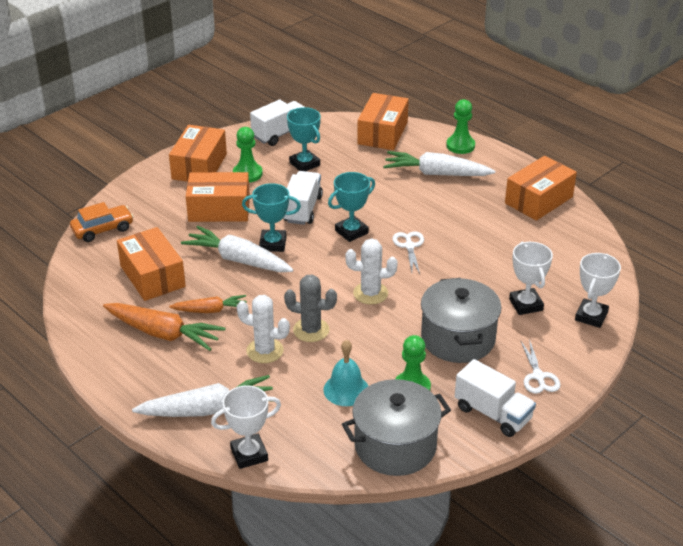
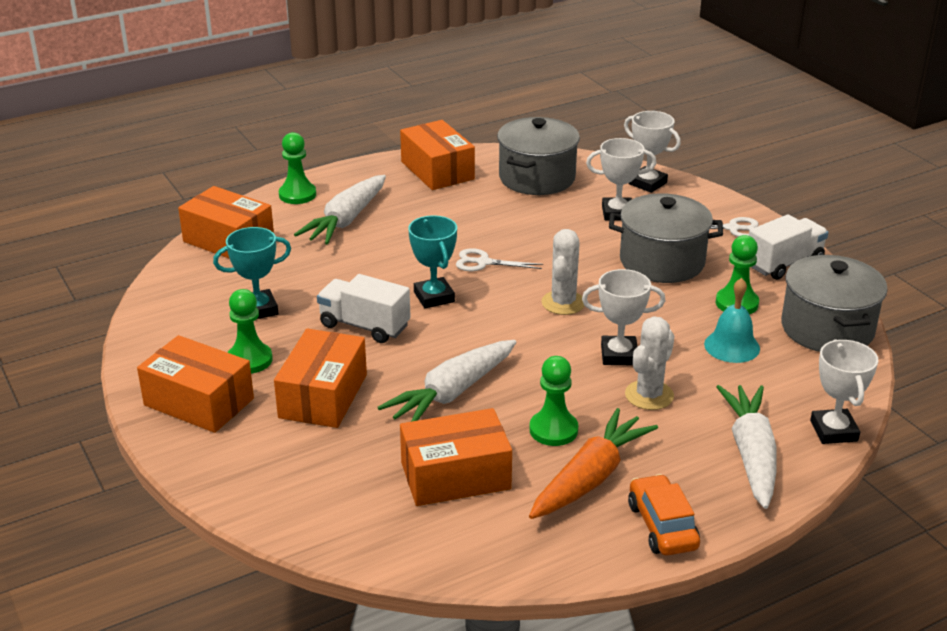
camera: 75 degrees left, 5 degrees down
orange car [70,202,134,242] -> orange car moved to [628,474,700,556]
orange carrot [169,295,247,313] -> green pawn [530,356,578,446]
turquoise trophy [242,183,301,252] -> none
white truck [250,100,304,146] -> none
grey cactus [284,275,337,342] -> white trophy [582,269,665,365]
none -> grey pot [497,117,580,195]

